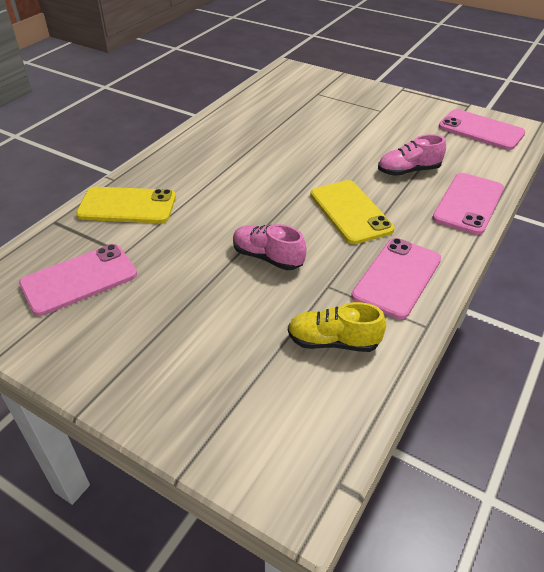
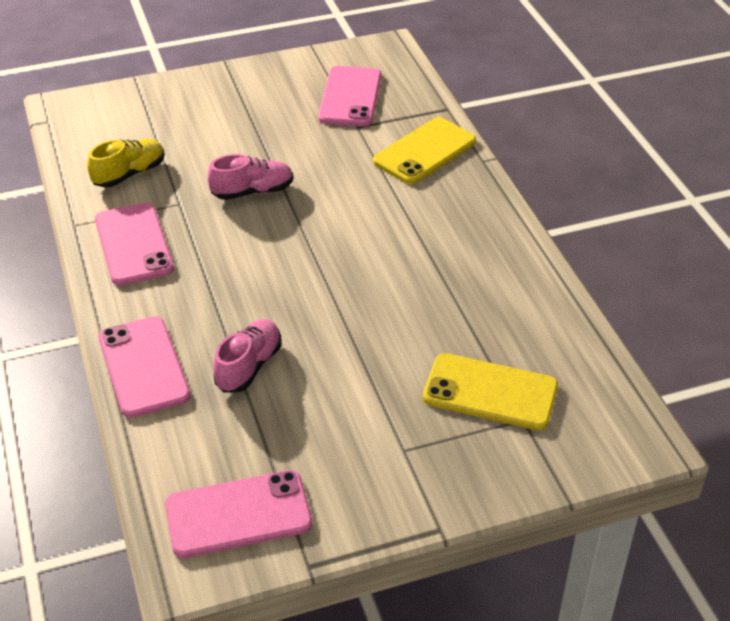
camera: 130 degrees right, 0 degrees up
yellow phone [310,180,395,244] -> yellow phone moved to [423,353,558,430]

